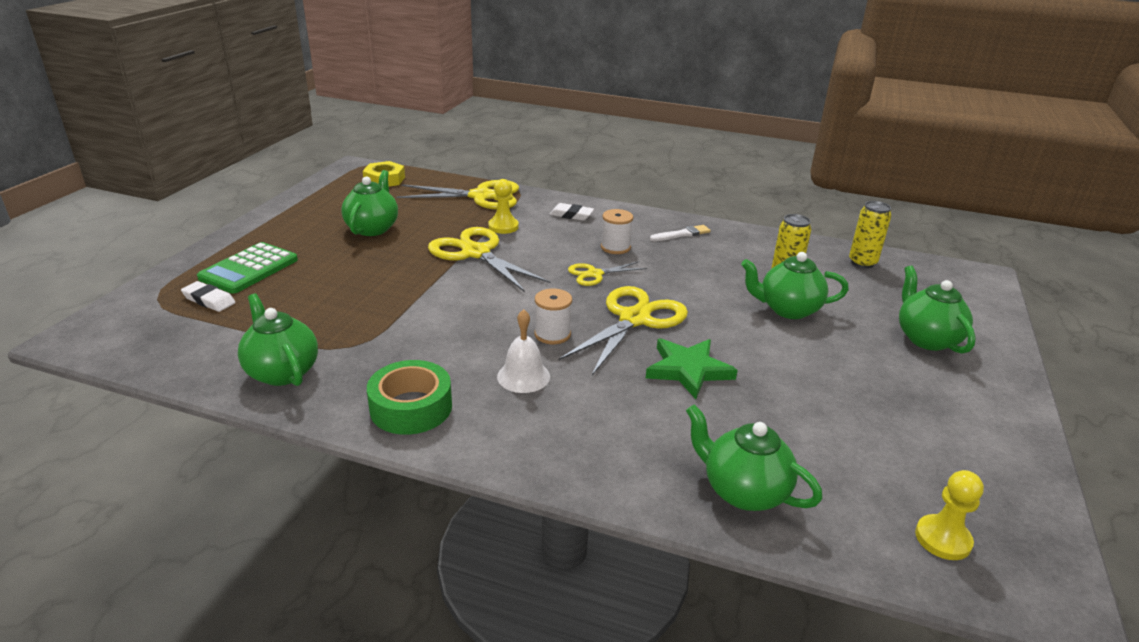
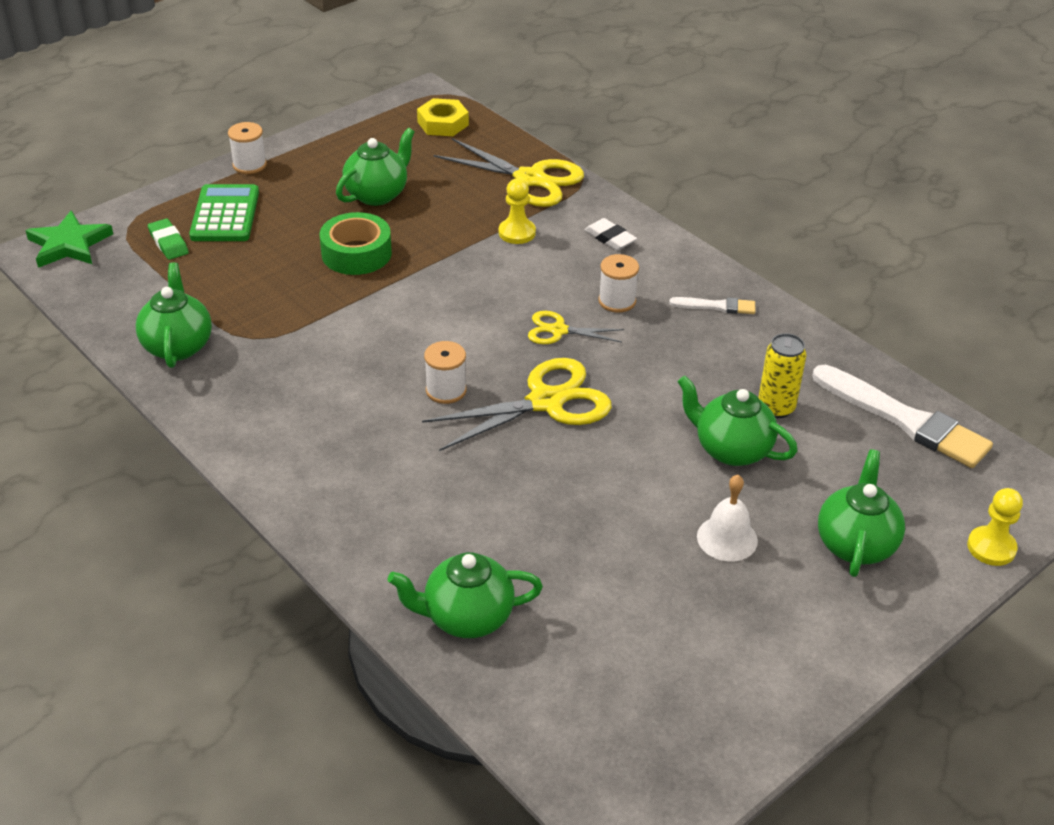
camera: 30 degrees right, 10 degrees up
white eraser [181,281,236,312] -> green eraser [148,219,189,260]
green calculator [197,242,298,294] -> green calculator turned 120 degrees clockwise [189,184,259,241]
green tape [367,360,452,435] -> green tape moved to [320,212,392,275]
yellow scissors [428,227,550,292] -> none
white bell [497,309,550,393] -> white bell moved to [697,475,758,562]
green star [646,338,738,399] -> green star moved to [25,211,113,268]
green teapot [686,404,823,511] -> green teapot turned 75 degrees counterclockwise [388,552,543,638]
yellow can [849,201,891,268] -> white brush [812,365,993,468]
yellow pawn [915,470,984,560] -> yellow pawn moved to [967,488,1023,566]
none -> white spool [228,122,267,174]

